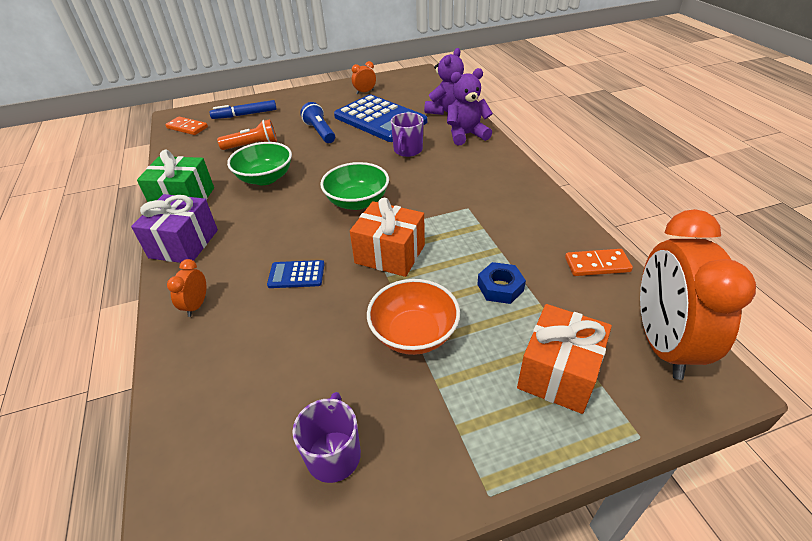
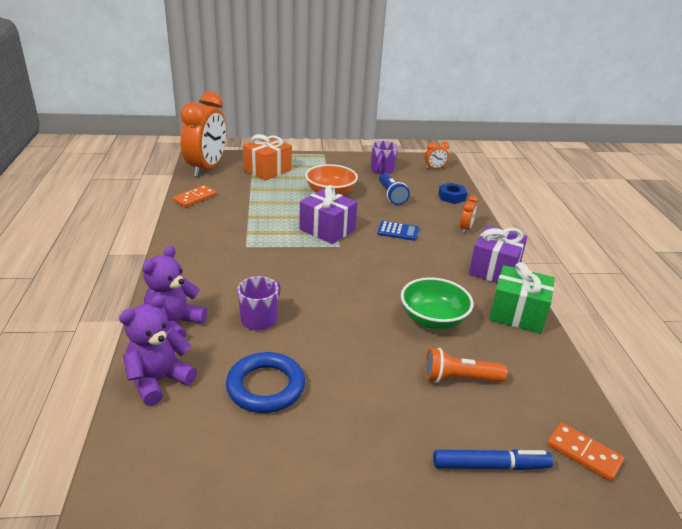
camera: 170 degrees left, 10 degrees down
blue flashlight [300,102,335,143] -> blue flashlight moved to [379,173,410,205]
green bowl [320,162,389,210] -> none
blue calculator [334,95,427,142] -> blue ring [226,352,305,413]
orange gift [350,198,425,277] -> purple gift [299,185,357,244]
orange clock [352,61,376,94] -> orange clock moved to [425,142,449,169]
purple teddy bear [447,68,493,145] -> purple teddy bear turned 120 degrees clockwise [143,245,207,339]
blue nut [477,262,526,304] -> blue nut moved to [438,183,467,204]
orange domino [565,249,633,276] -> orange domino turned 60 degrees counterclockwise [173,185,216,207]

